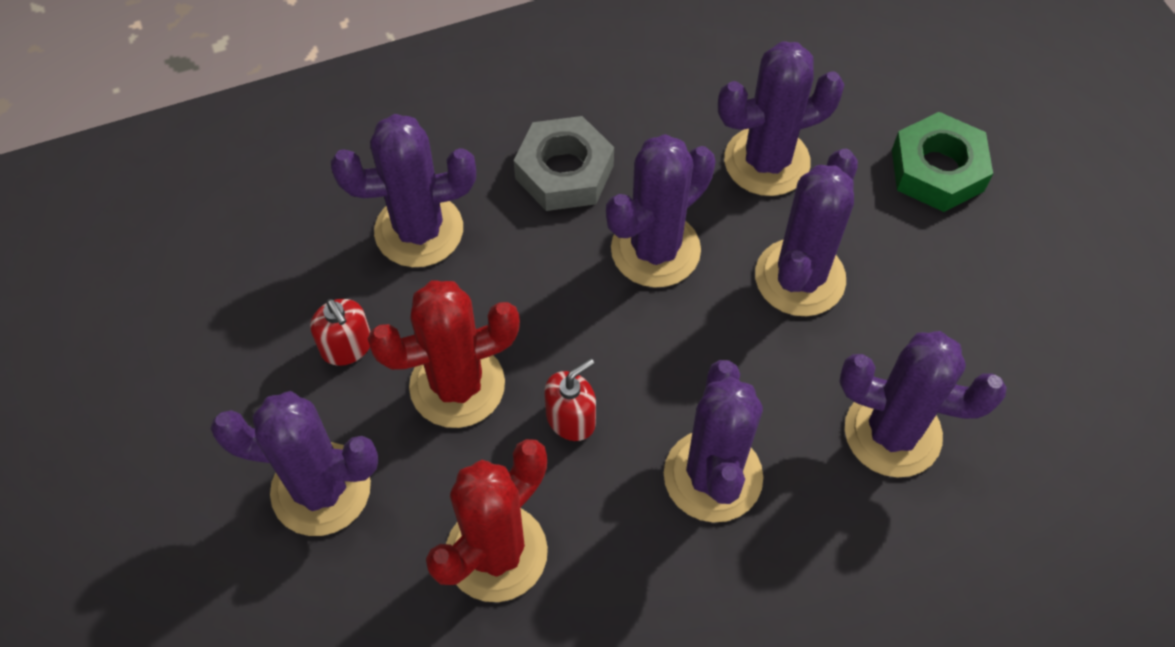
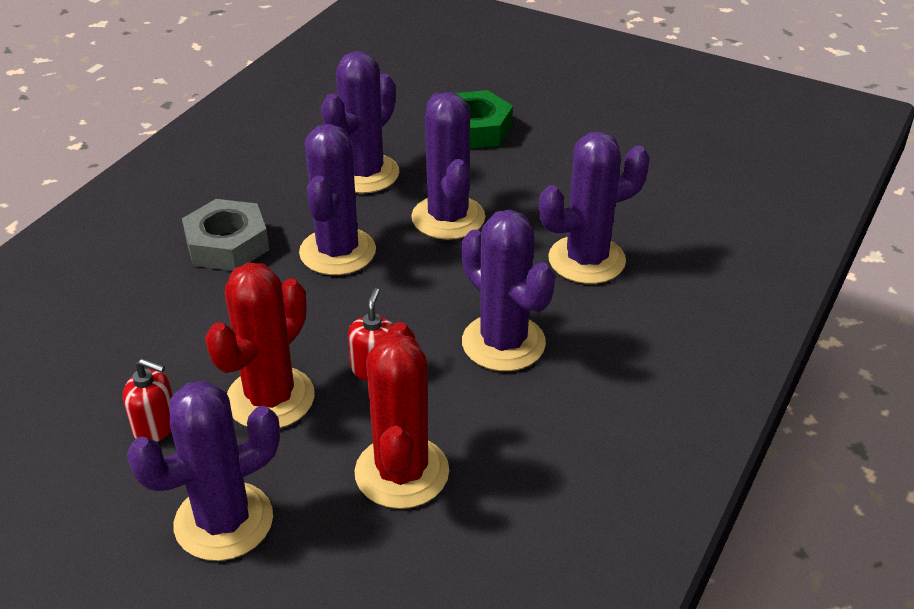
camera: 40 degrees left, 20 degrees down
purple cactus [331,114,476,267] -> none

